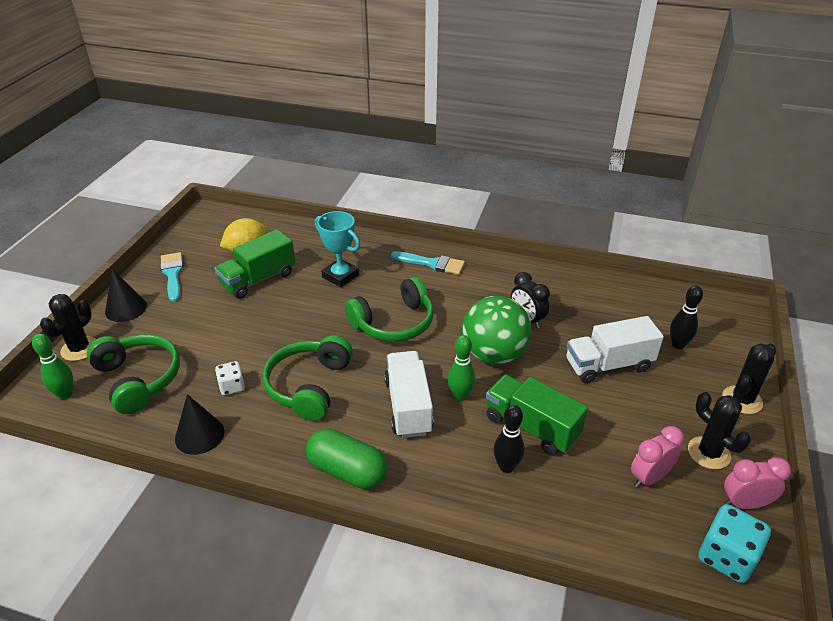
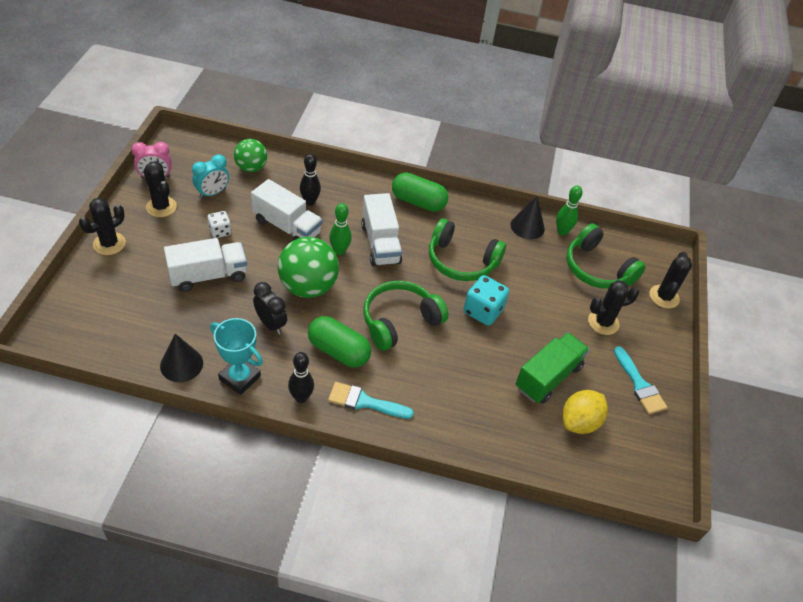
camera: 170 degrees right, 10 degrees up
green bowling pin [32,334,73,400] -> green bowling pin moved to [556,186,582,235]
black cone [105,269,147,322] -> black cone moved to [160,334,203,382]
white dice [215,361,245,395] -> white dice moved to [208,211,231,238]
green headphones [263,335,353,421] -> green headphones turned 105 degrees clockwise [429,218,506,281]
turquoise trophy [315,211,360,287] -> turquoise trophy moved to [210,318,263,395]
green truck [486,375,588,455] -> white truck [251,179,323,240]
pink clock [631,426,684,488] -> turquoise clock [192,154,229,199]
black bowling pin [670,285,703,349] -> black bowling pin moved to [288,352,314,403]
turquoise dice [698,504,771,583] -> turquoise dice moved to [463,275,509,326]
none -> green ball [234,139,267,172]
none -> green capsule [308,316,371,367]
none -> black cactus [588,280,639,335]

